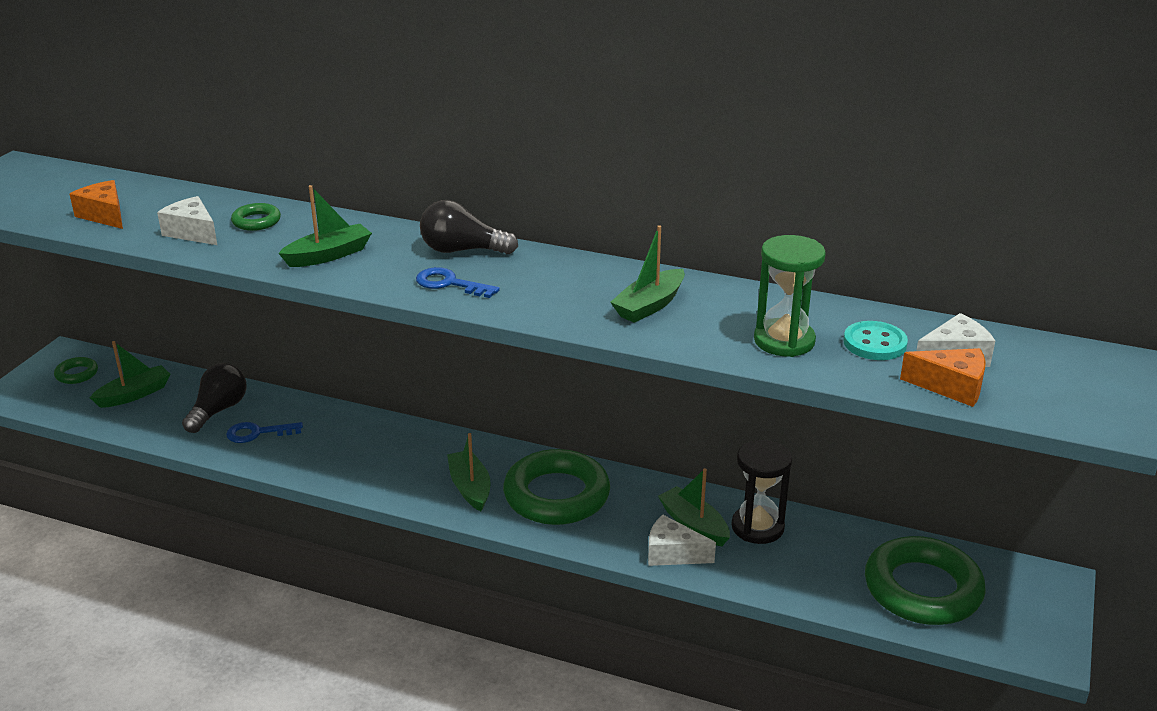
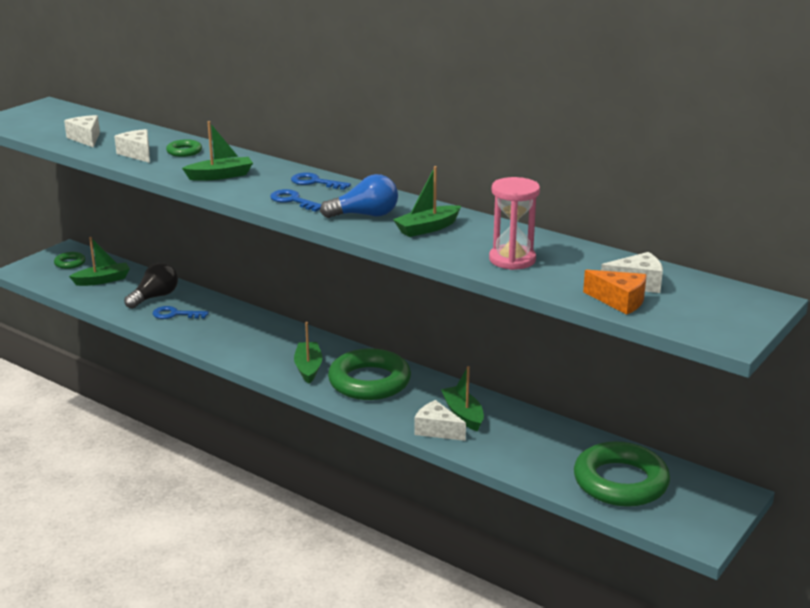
camera: 15 degrees right, 5 degrees down
orange cheese [70,180,123,229] -> white cheese [64,115,100,148]
black light bulb [420,200,518,254] -> blue key [291,172,351,190]
black hourglass [732,440,792,544] -> none
green hourglass [754,235,826,357] -> pink hourglass [489,177,540,270]
turquoise button [843,321,908,360] -> none
none -> blue light bulb [320,174,398,218]

